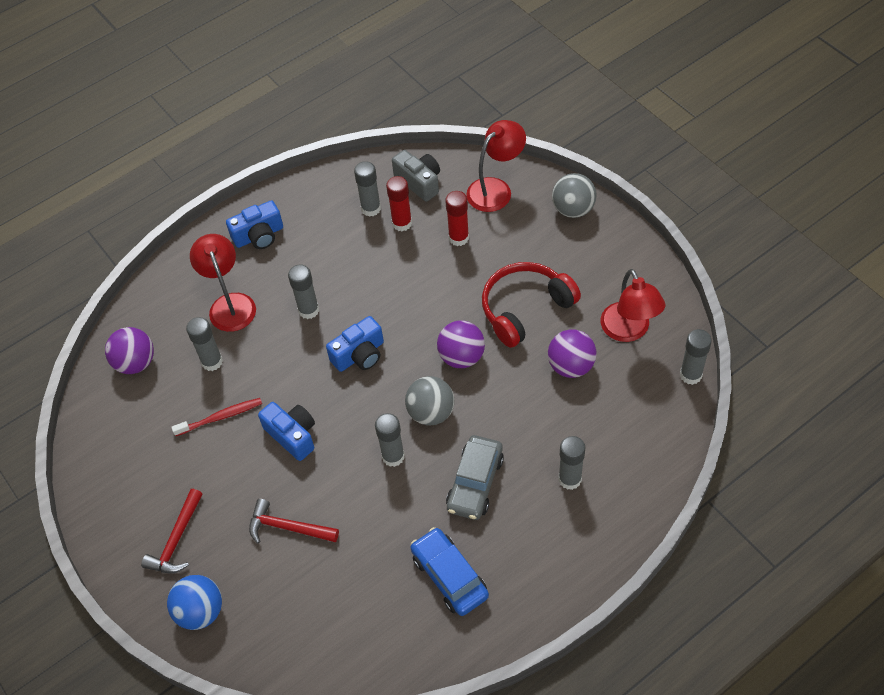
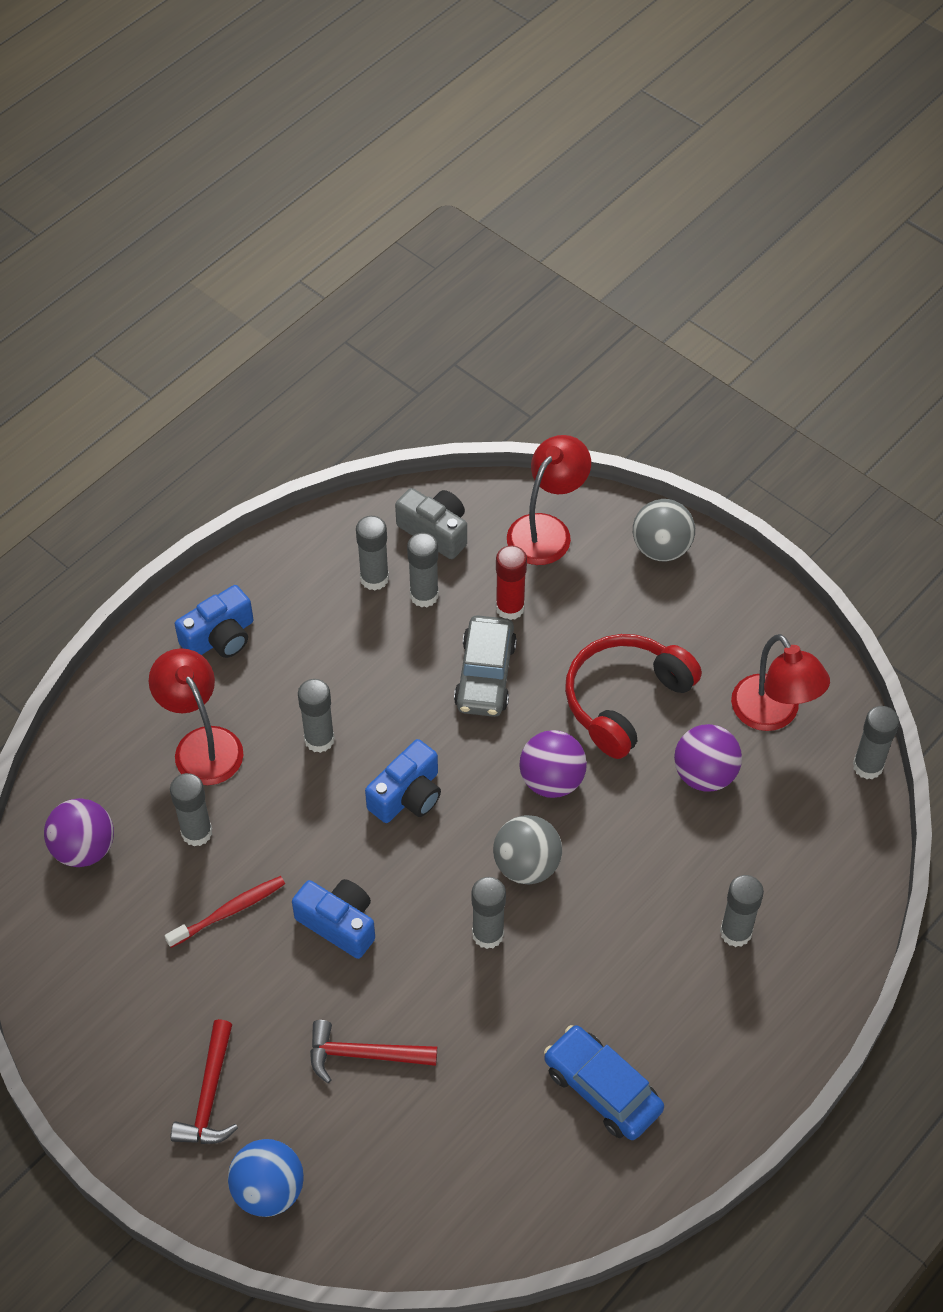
camera: 15 degrees left, 0 degrees up
red glue stick [386,176,412,231] -> grey glue stick [407,533,439,607]
grey car [446,435,504,520] -> grey car moved to [454,615,517,717]

